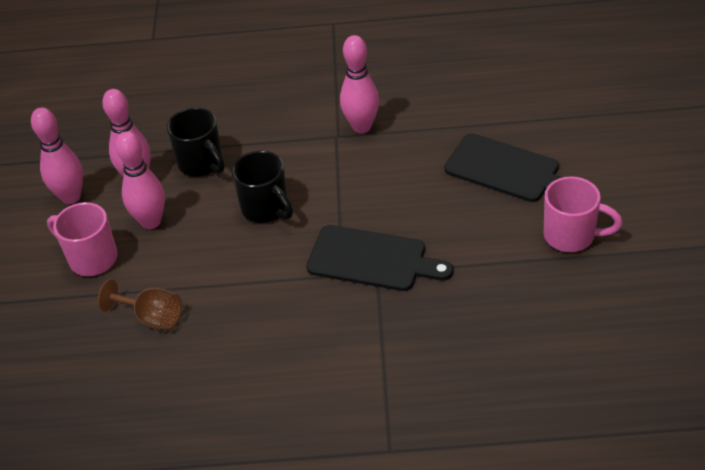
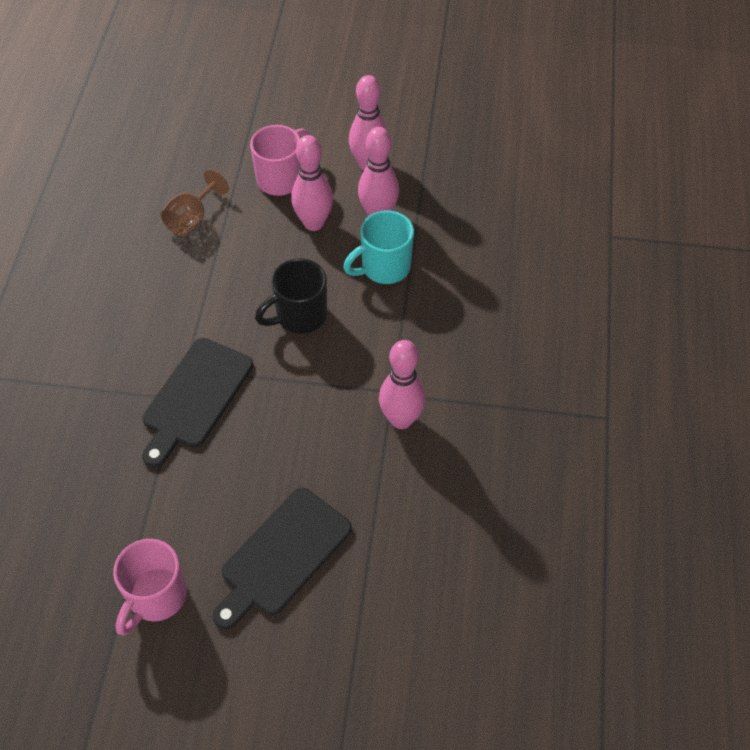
camera: 95 degrees right, 10 degrees up
black mug [167,107,225,177] -> turquoise mug [343,210,414,284]

